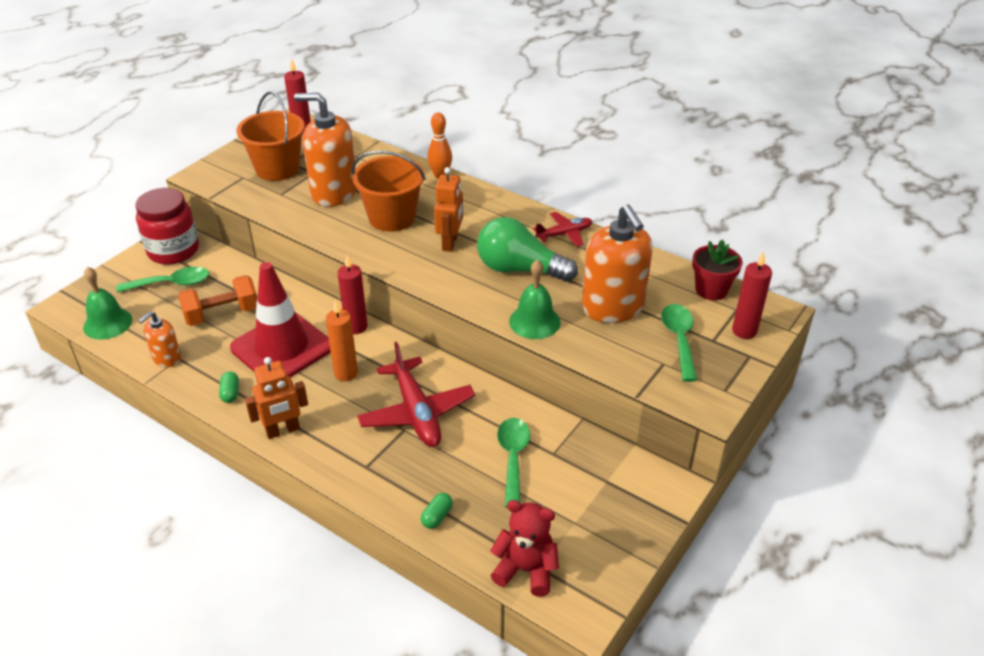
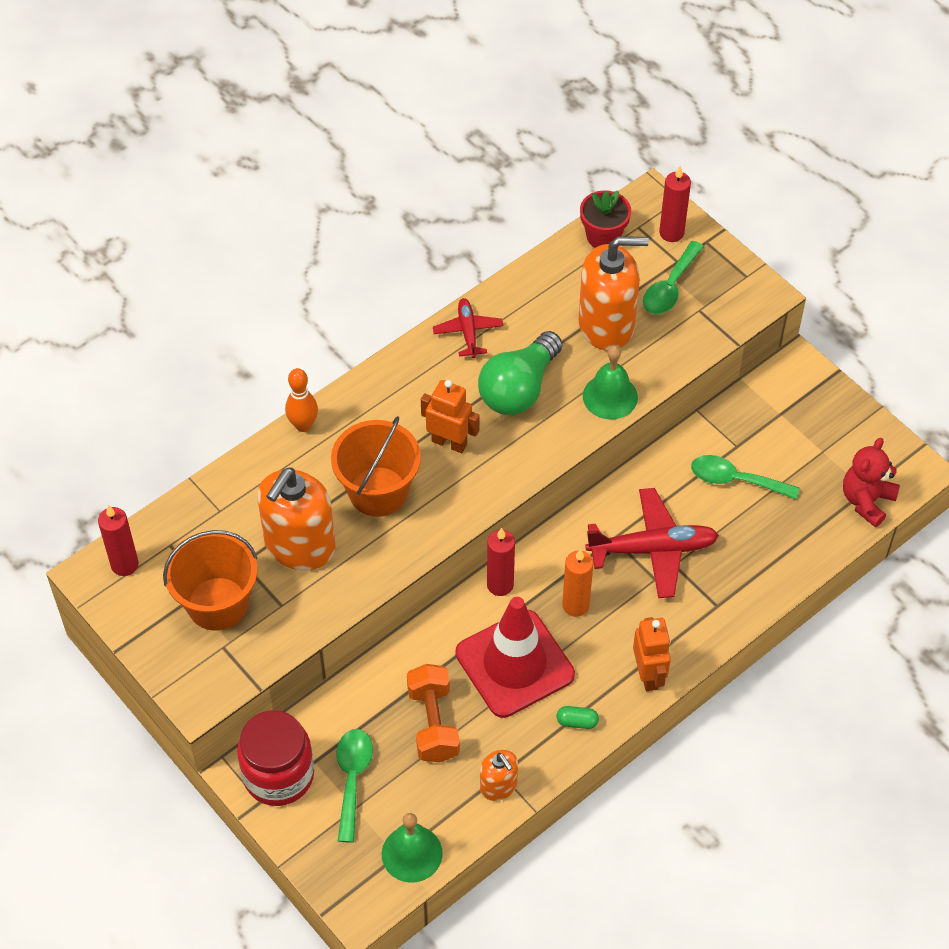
camera: 75 degrees left, 15 degrees up
green capsule [421,493,453,529] -> none
green spoon [661,304,697,382] -> green spoon turned 75 degrees counterclockwise [643,241,704,314]

